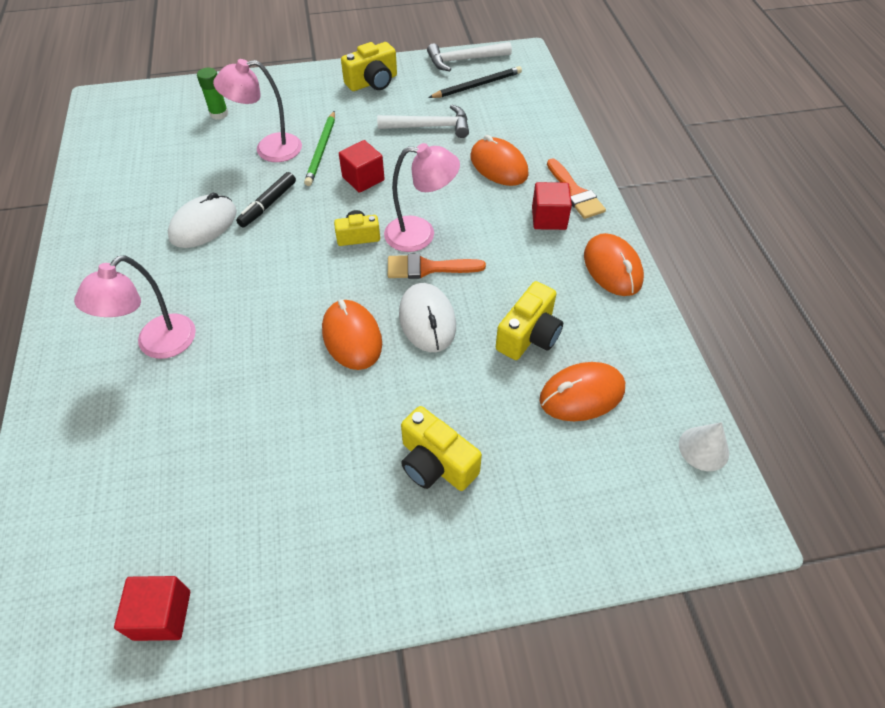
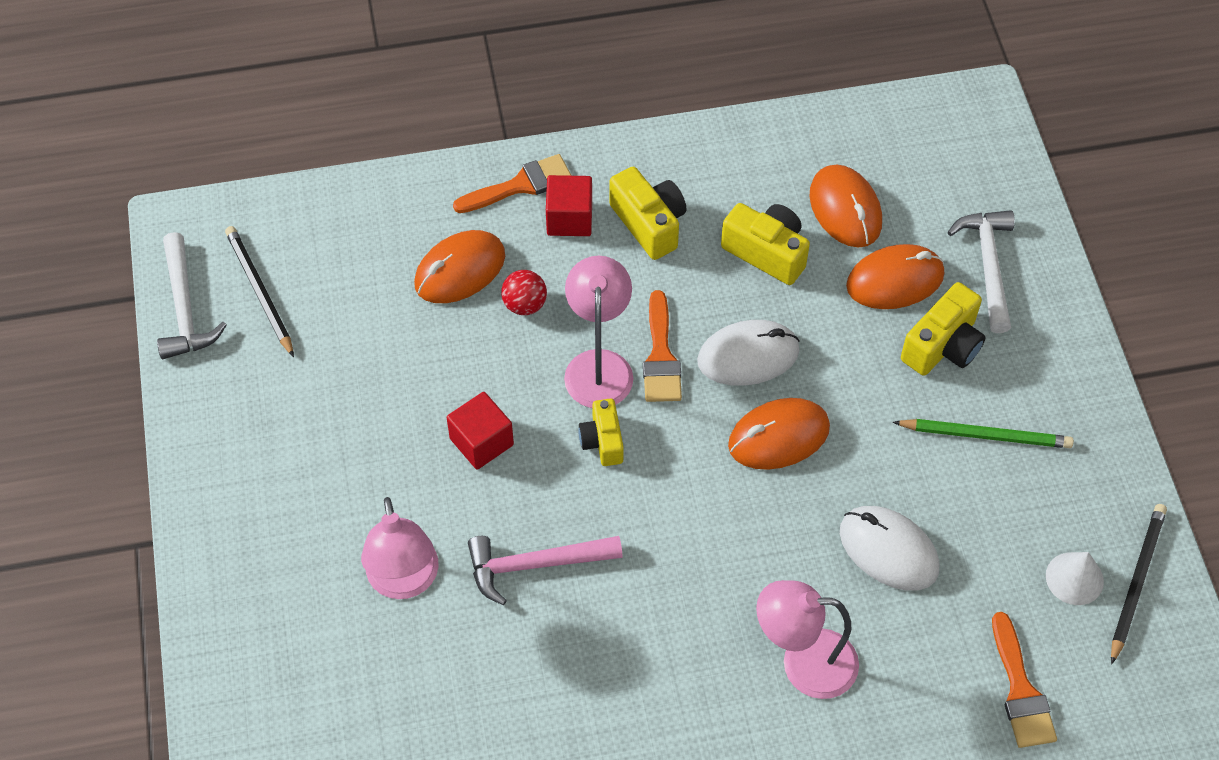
camera: 90 degrees left, 5 degrees up
pink lamp [74,256,196,359] -> pink lamp turned 150 degrees clockwise [756,580,859,699]
red cube [114,576,190,641] -> black pencil [1111,504,1167,665]
white mouse [168,193,237,248] -> white mouse moved to [840,506,940,591]
green glue stick [197,68,228,120] -> none
black marker [236,172,296,228] -> pink hammer [468,536,623,605]
green pencil [304,111,335,186] -> green pencil moved to [893,419,1074,448]
yellow camera [341,42,397,91] -> yellow camera moved to [610,167,687,260]
white hammer [377,105,469,138] -> white hammer moved to [948,210,1015,333]
orange mouse [584,233,644,296] -> orange mouse moved to [846,244,944,309]
white cone [679,422,729,471] -> white cone moved to [1046,552,1104,605]
none -> red ball [501,270,547,315]
none -> orange brush [992,612,1057,748]

